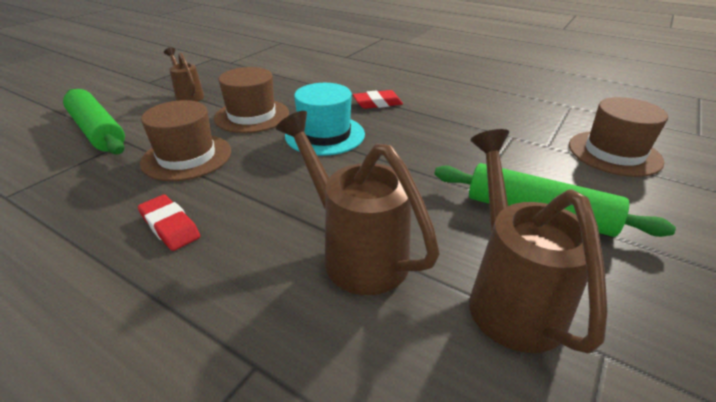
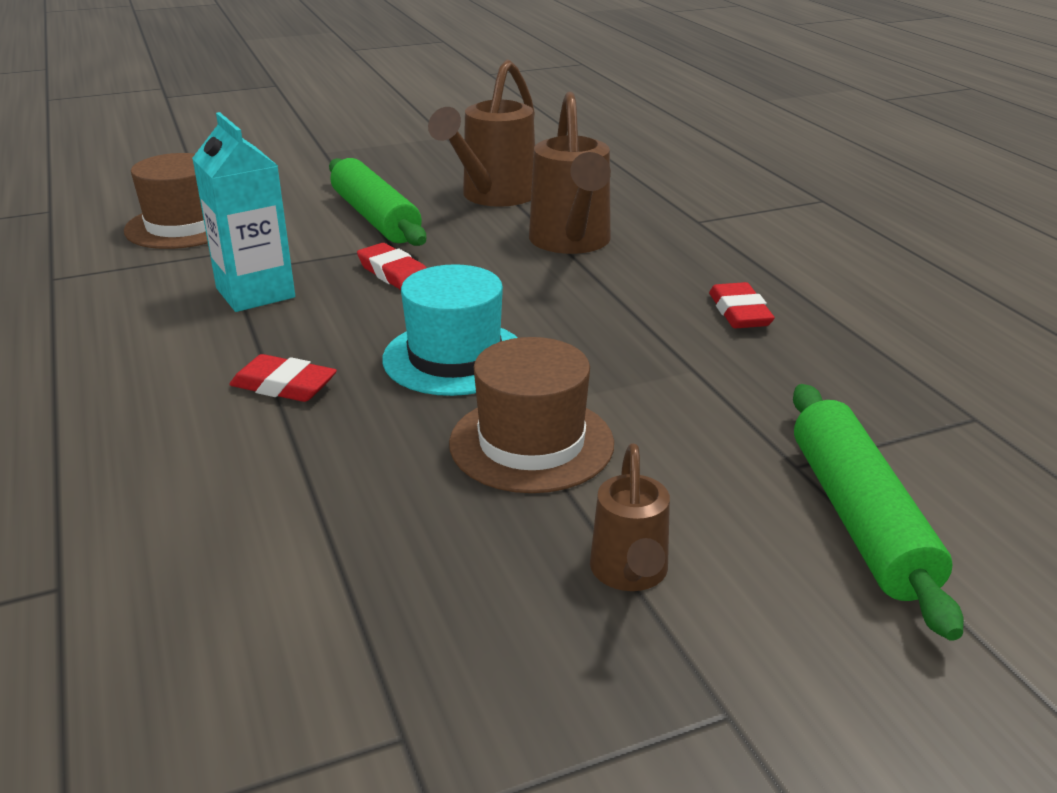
camera: 145 degrees left, 5 degrees down
brown hat [140,100,231,181] -> none
none -> turquoise carton [192,112,295,312]
none -> red eraser [357,243,426,290]

